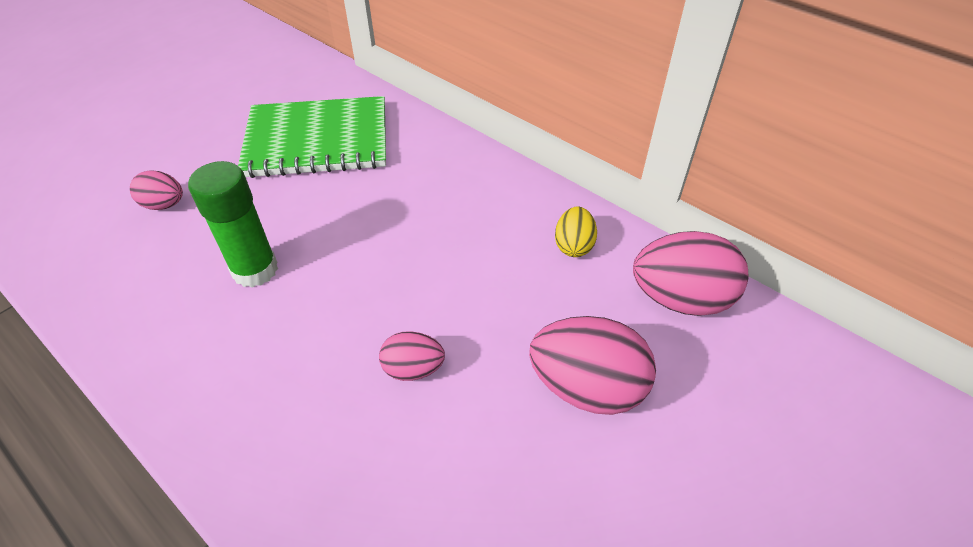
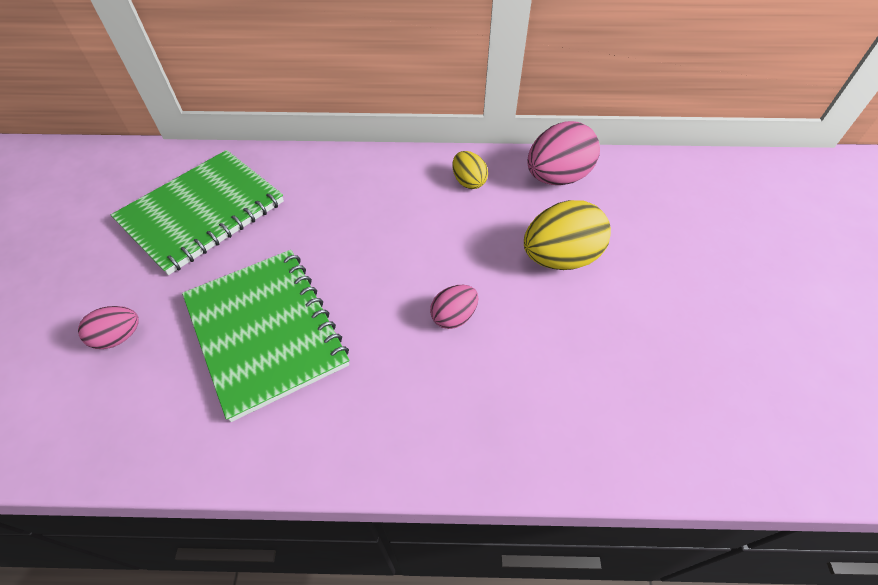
camera: 40 degrees left, 5 degrees up
green glue stick [188,161,278,287] -> green notebook [182,250,349,422]
pink egg [529,316,656,415] -> yellow egg [524,200,611,270]

